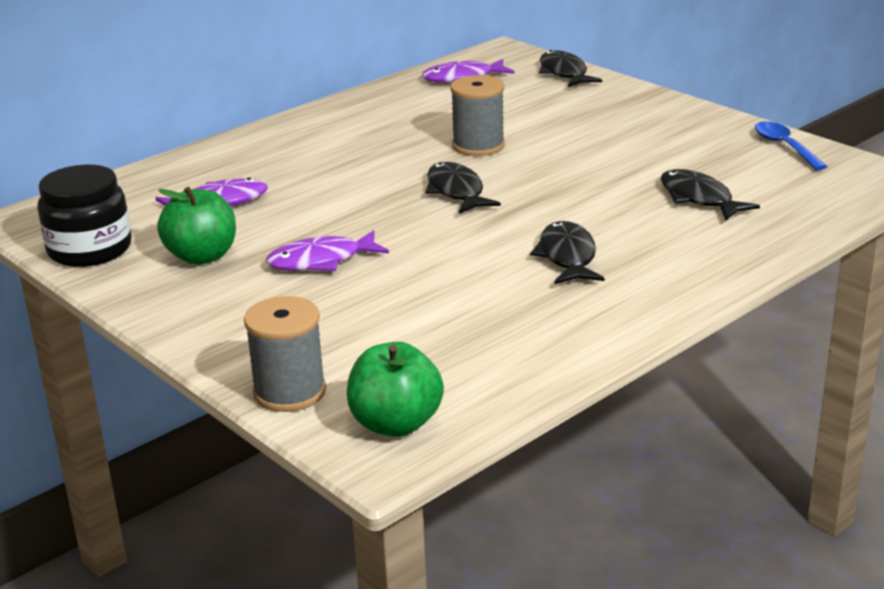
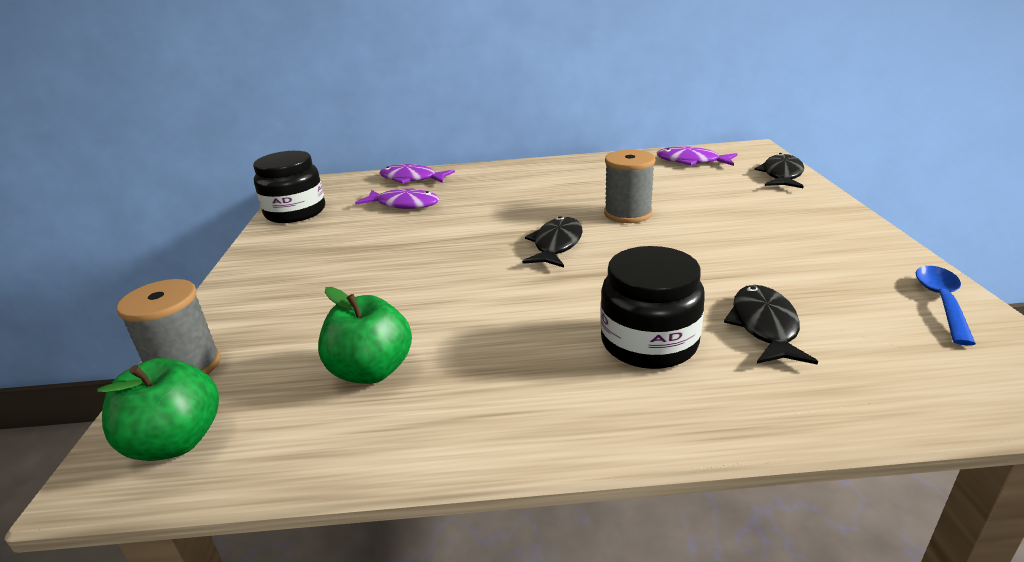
camera: 40 degrees right, 0 degrees up
green apple [157,187,236,265] -> green apple moved to [318,287,412,384]
purple fish [266,230,389,271] -> purple fish moved to [379,164,455,184]
black fish [530,221,605,284] -> none
none -> black jar [600,246,705,369]

